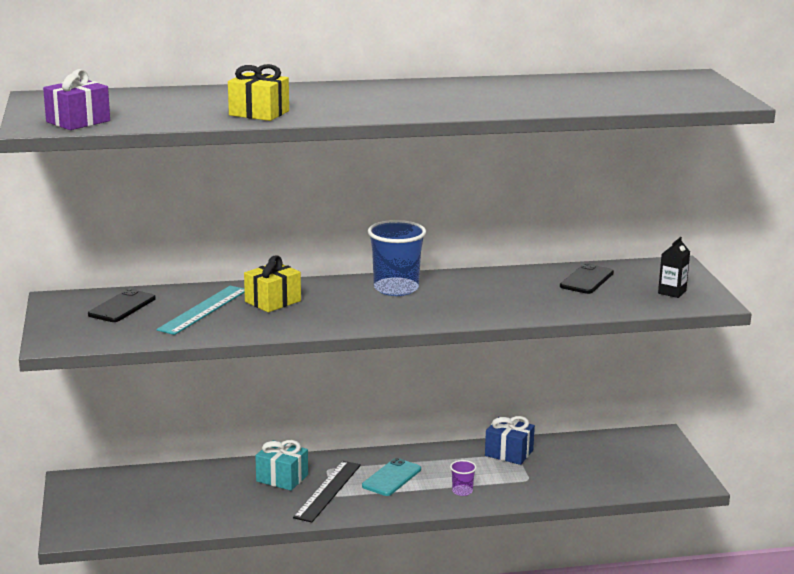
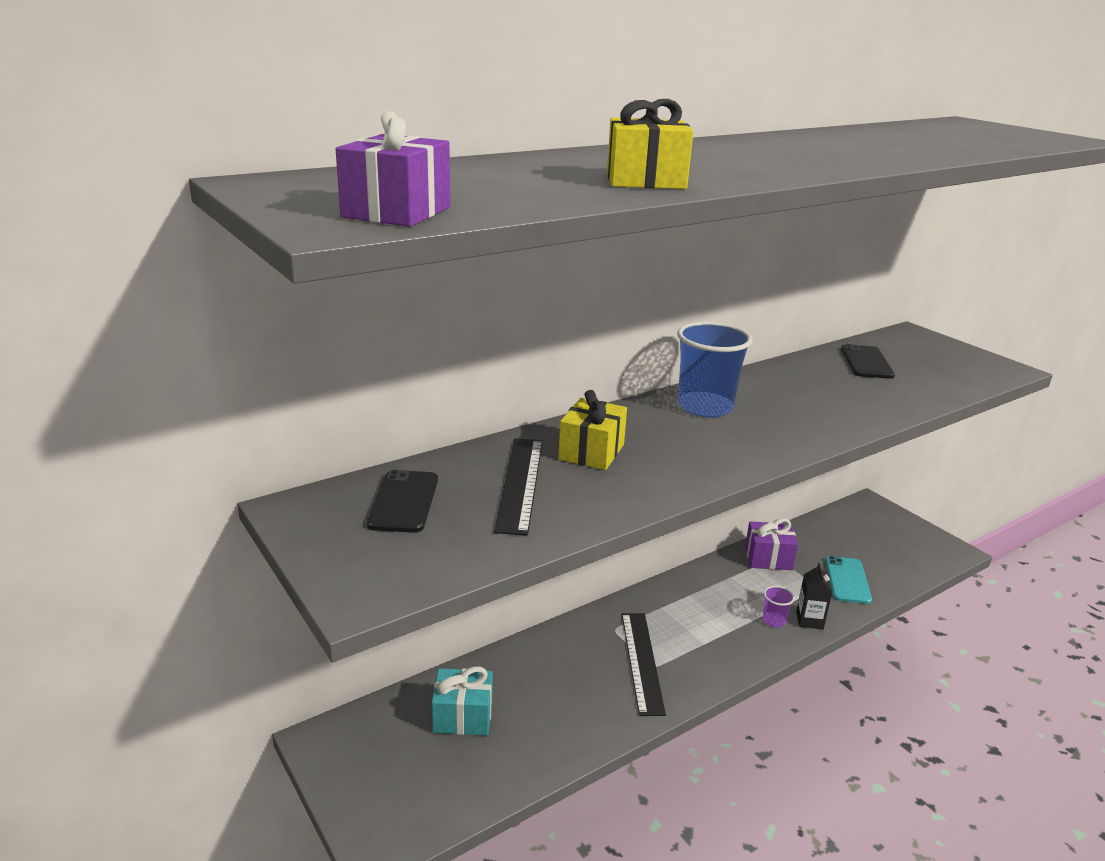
camera: 25 degrees left, 5 degrees up
turquoise ruler [156,285,245,335] -> black ruler [494,438,543,536]
turquoise gift [255,440,308,491] -> turquoise gift moved to [432,666,493,735]
turquoise phone [362,458,421,496] -> turquoise phone moved to [825,556,872,604]
blue gift [485,416,535,465] -> purple gift [745,518,798,570]
black carton [658,237,690,298] -> black carton moved to [796,563,833,629]

